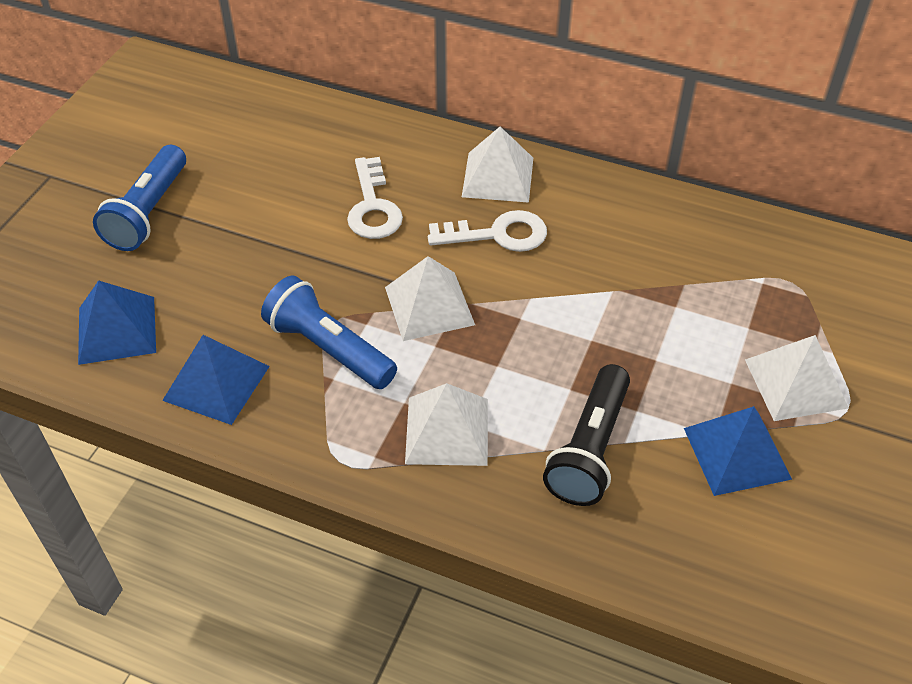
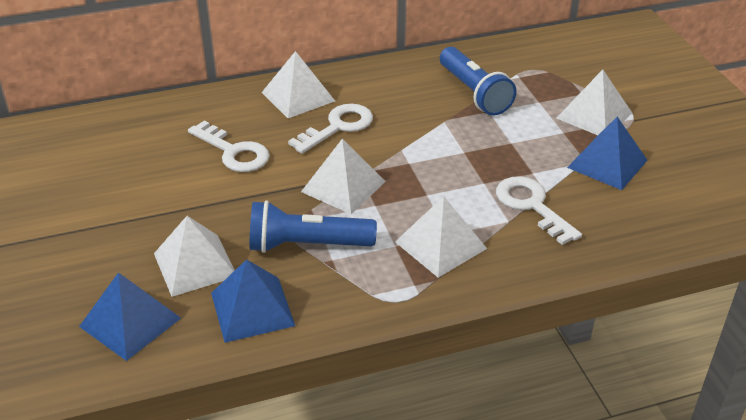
camera: 40 degrees left, 10 degrees down
blue flashlight [93,145,186,251] -> blue flashlight moved to [440,47,516,116]
black flashlight [543,364,630,506] -> white key [496,176,582,245]
none -> white pyramid [154,216,235,297]

